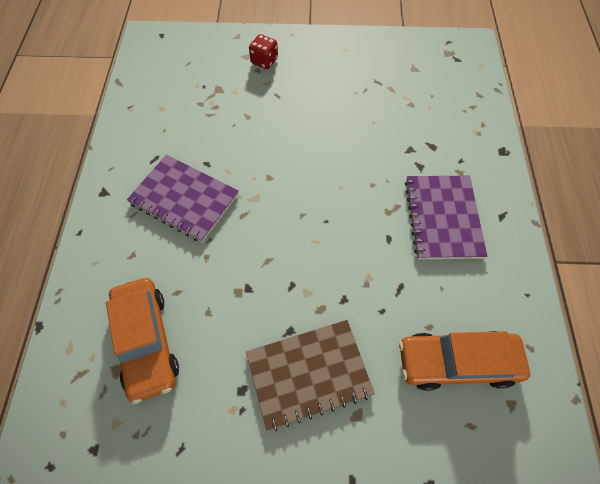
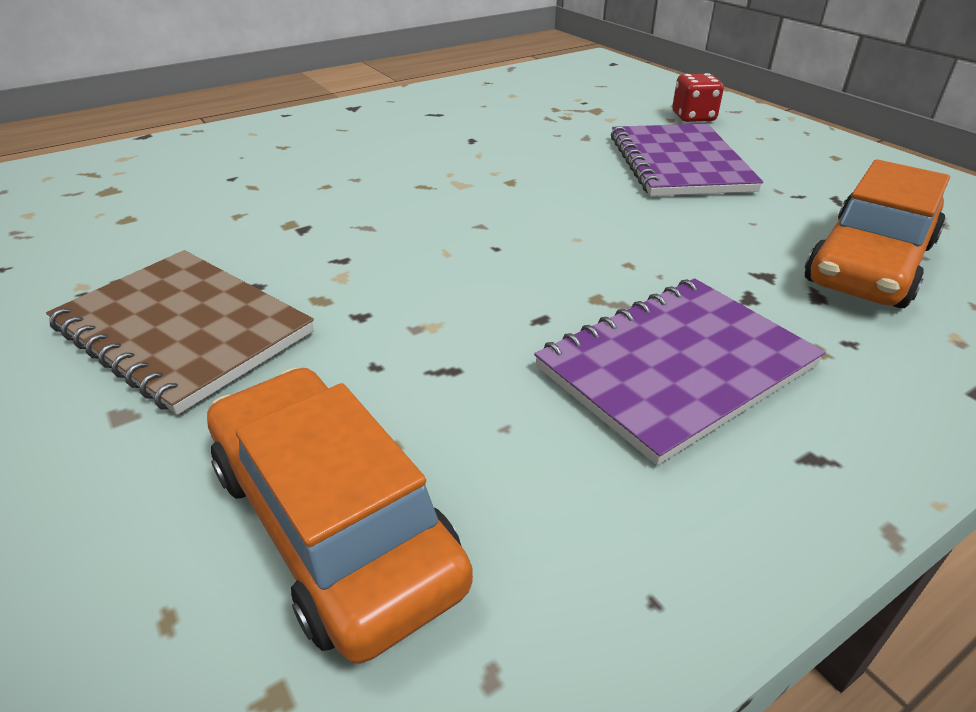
camera: 55 degrees right, 25 degrees down
orange car [106,278,179,404] -> orange car moved to [805,159,950,308]
purple notebook [127,154,239,242] -> purple notebook moved to [611,124,763,196]

